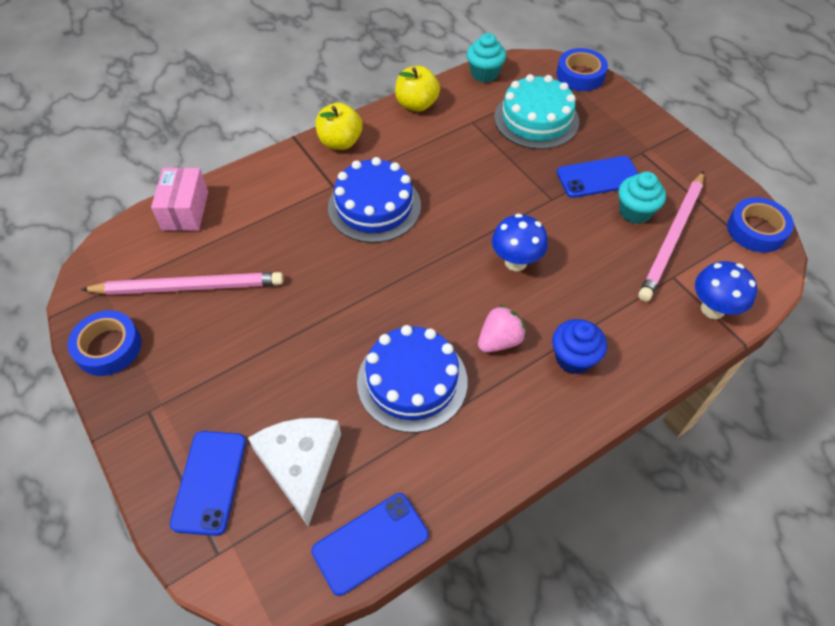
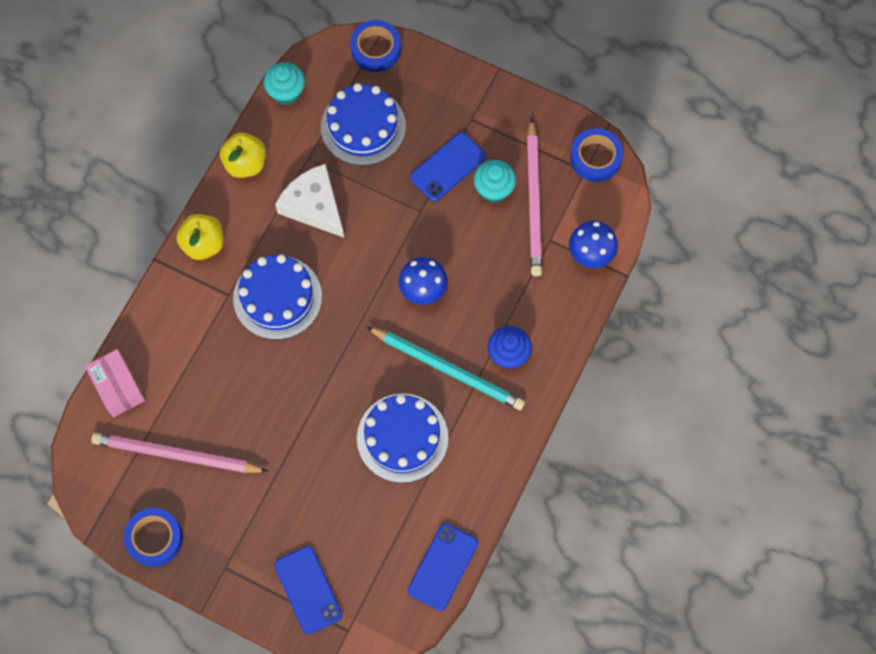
camera: 30 degrees left, 15 degrees up
pink pencil [81,272,283,295] -> pink pencil turned 135 degrees counterclockwise [91,433,268,473]
white cheese [248,418,341,527] -> white cheese moved to [275,164,344,238]
pink strawberry [478,305,526,352] -> turquoise pencil [367,327,525,411]
turquoise cake [494,74,579,149] -> blue cake [321,83,406,166]

